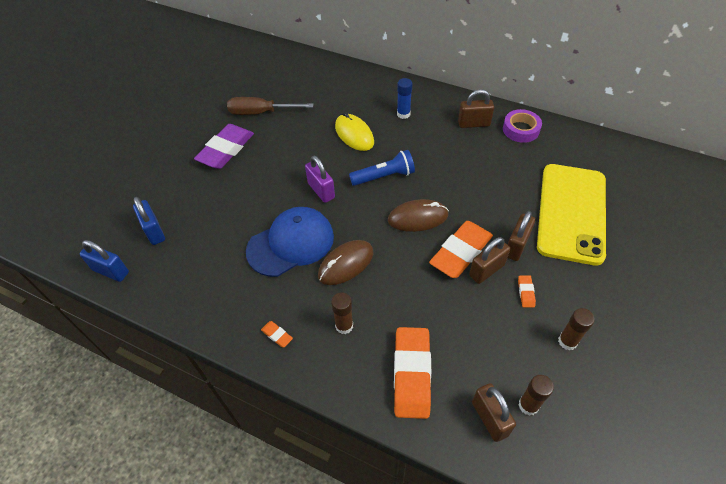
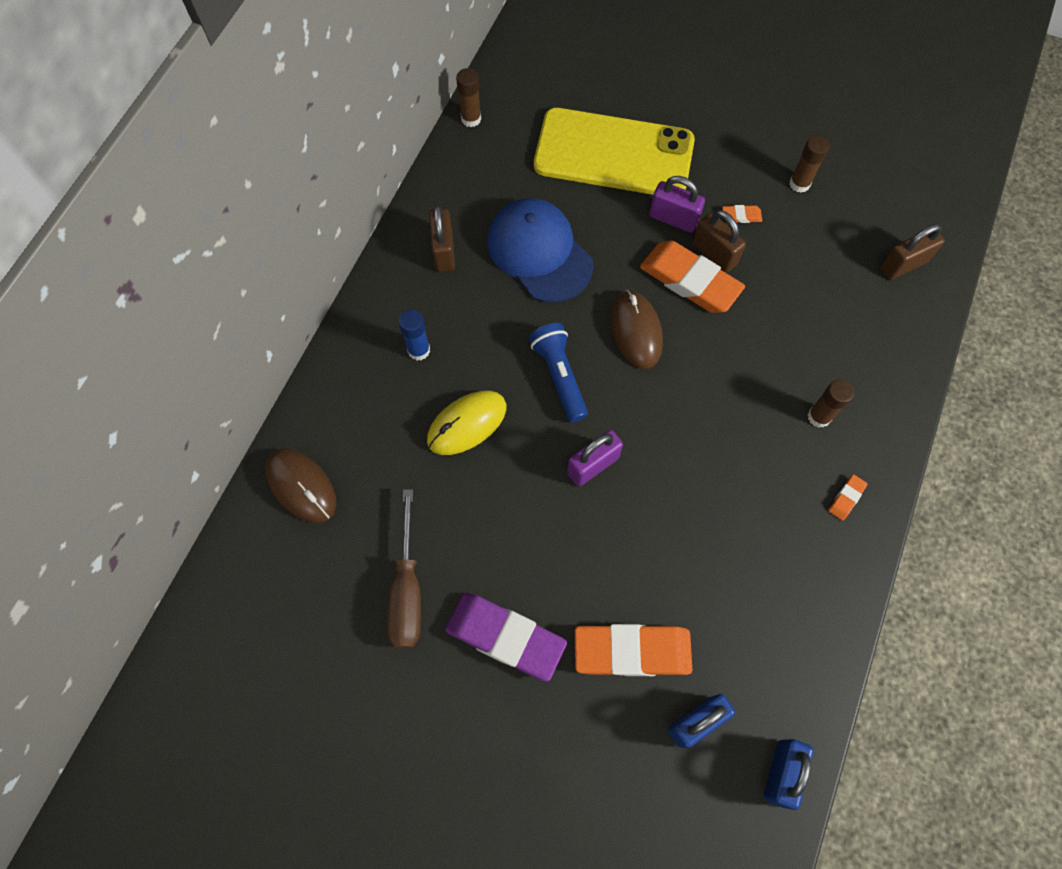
camera: 95 degrees left, 15 degrees up
blue cap [246,207,334,277] -> blue cap moved to [487,198,593,303]
brown mouse [318,240,374,285] -> brown mouse moved to [265,448,336,523]
orange eraser [394,327,431,419] -> orange eraser moved to [575,624,692,676]
purple tape [503,109,542,143] -> none
brown padlock [508,211,535,261] -> purple padlock [650,176,705,233]
brown glue stick [519,375,554,416] -> brown glue stick moved to [456,68,481,127]

